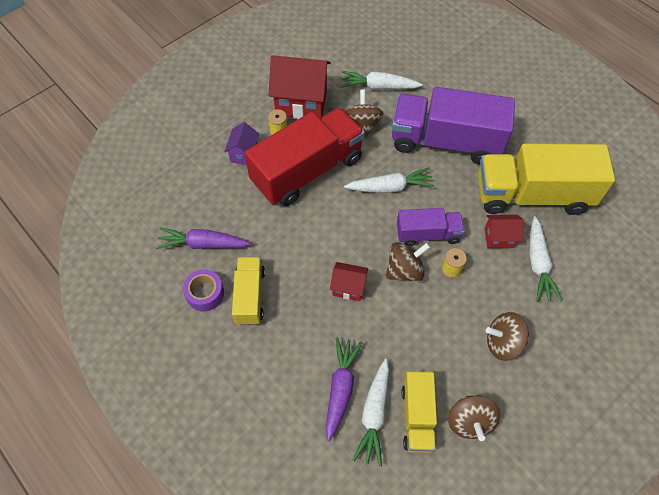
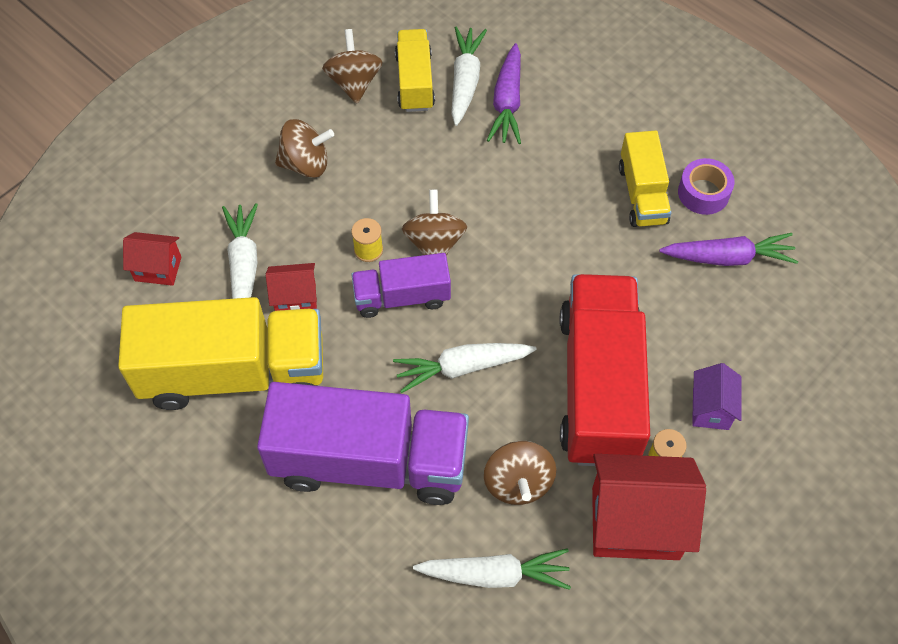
camera: 175 degrees right, 0 degrees up
red truck [244,107,365,206] -> red truck turned 135 degrees clockwise [560,274,650,466]
red house [330,262,368,301] -> red house moved to [123,232,181,286]
brown spinning top [386,242,430,281] -> brown spinning top turned 120 degrees clockwise [402,190,467,256]

